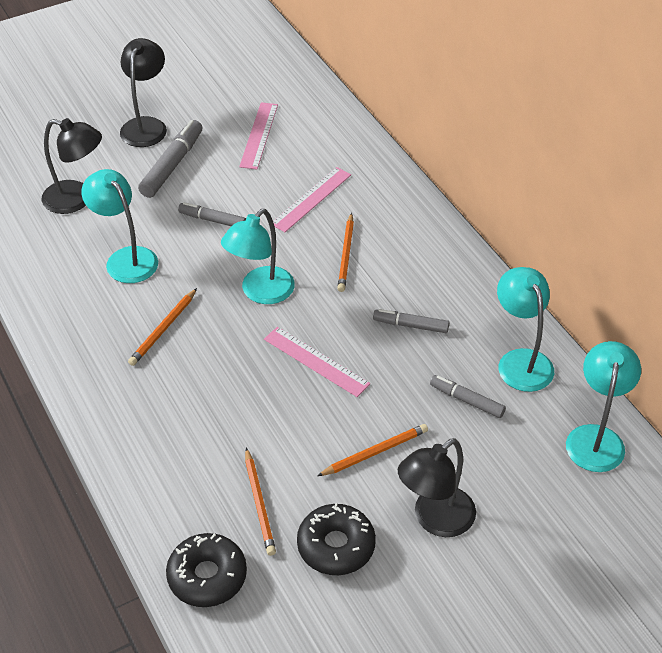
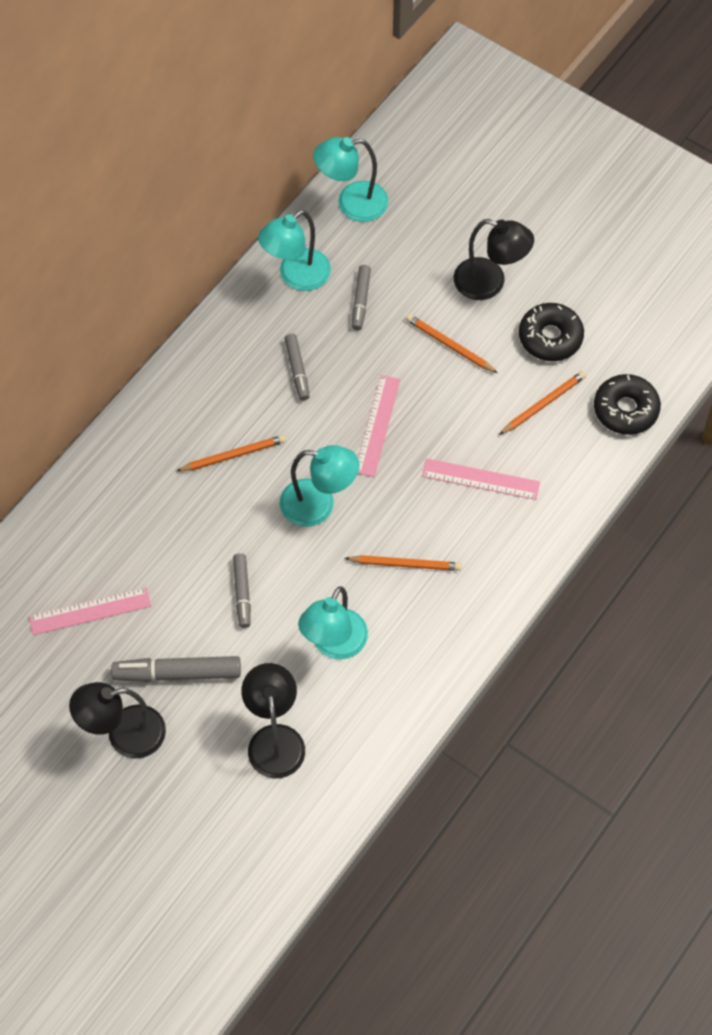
camera: 115 degrees left, 15 degrees up
pink ruler [273,167,351,232] -> pink ruler moved to [422,458,540,500]

